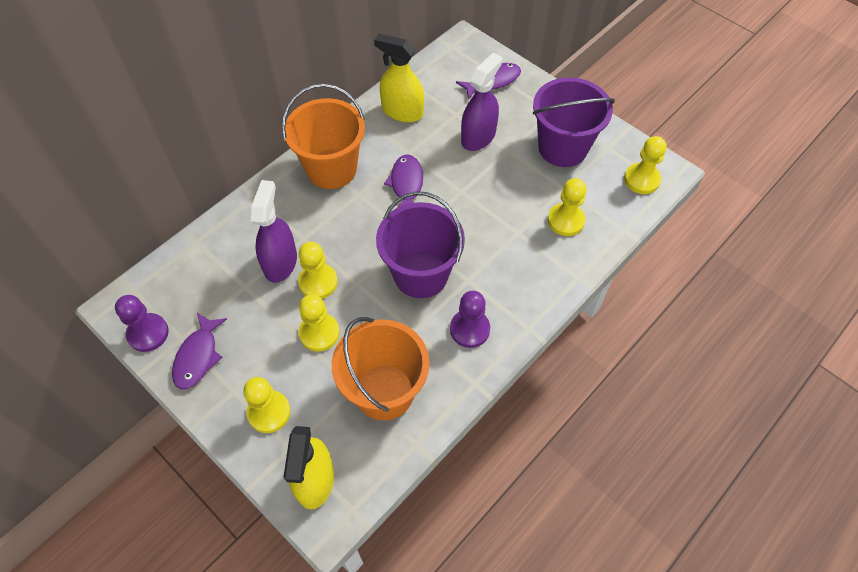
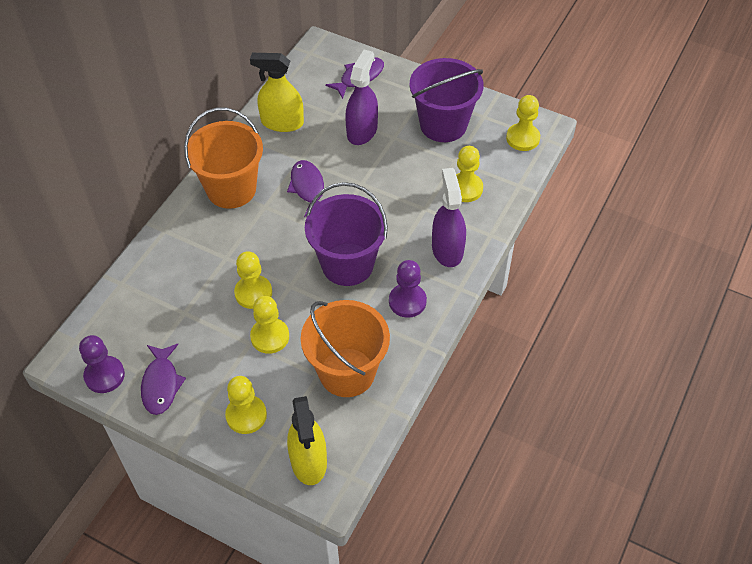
camera: 15 degrees left, 5 degrees down
purple spray bottle [251,180,297,283] -> purple spray bottle moved to [432,168,466,267]

